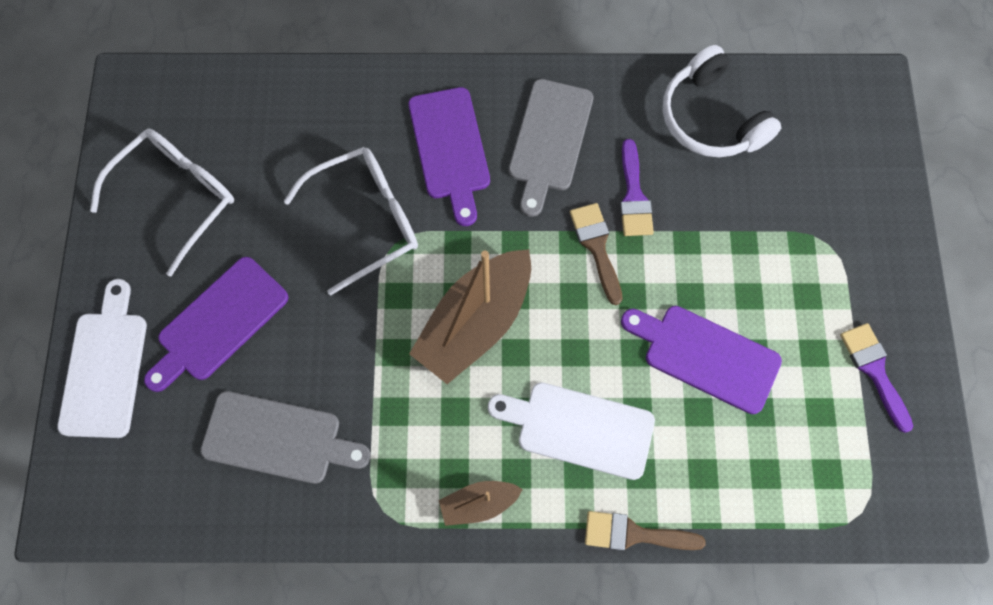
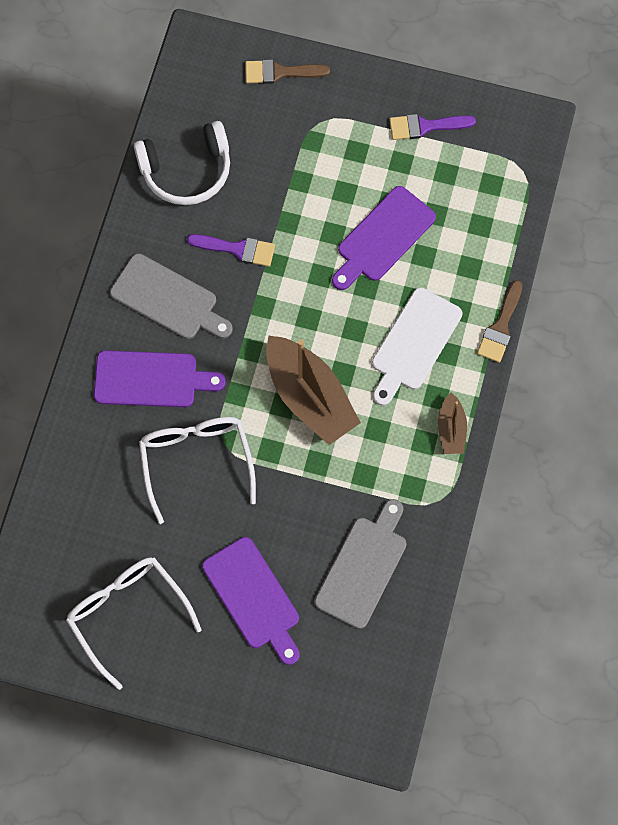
camera: 75 degrees left, 0 degrees up
white cutting board [58,279,147,438] -> none
brown brush [570,203,623,305] -> brown brush moved to [245,59,330,84]

